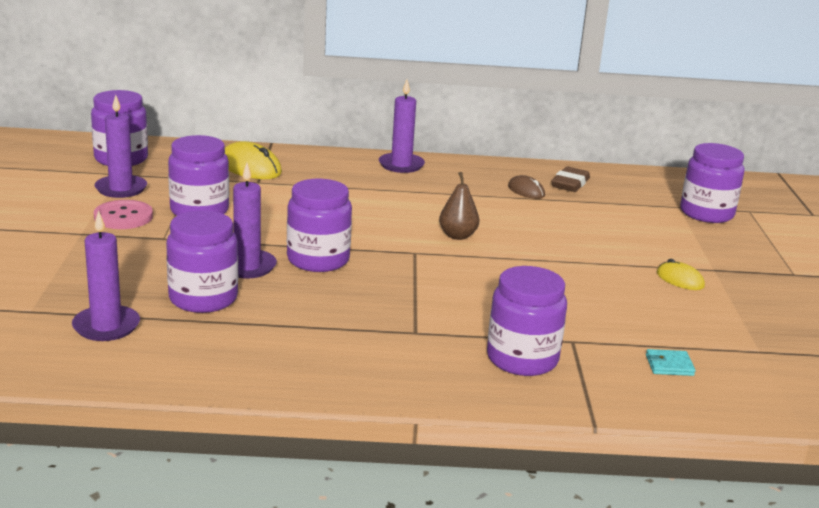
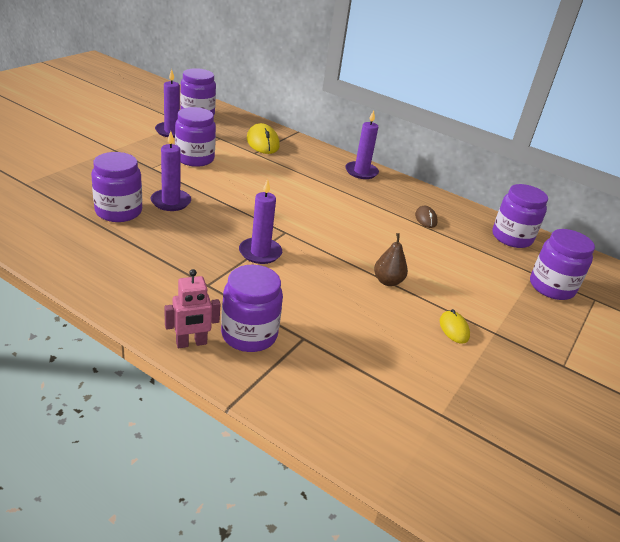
camera: 30 degrees right, 10 degrees up
purple candle [72,210,140,341] -> purple candle moved to [239,179,282,264]
pink button [94,200,153,229] -> none
purple jar [287,179,352,272] -> purple jar moved to [492,184,548,248]
brown pear [439,172,480,240] -> brown pear moved to [374,233,408,286]
brown eraser [551,166,590,192] -> none
turquoise wallet [646,349,696,376] -> none
none -> pink robot [164,269,220,348]

